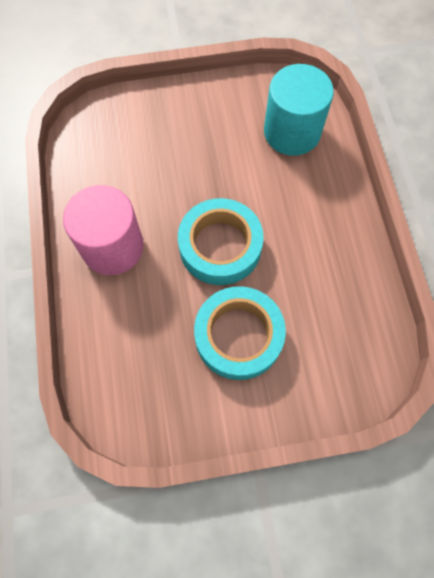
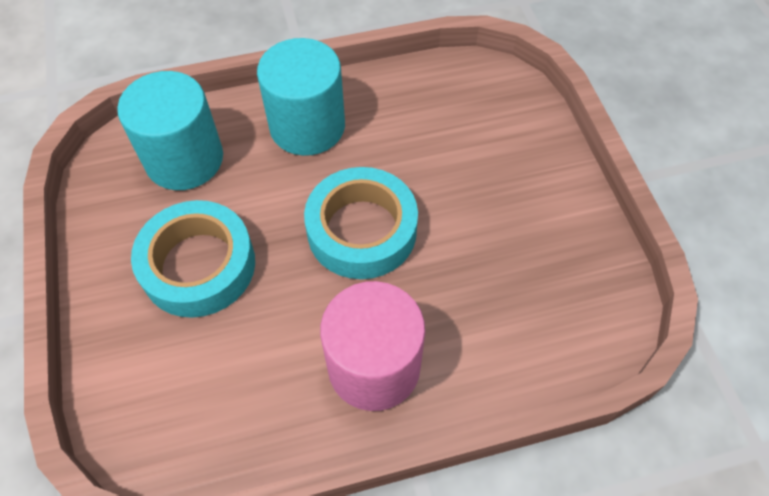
camera: 95 degrees left, 10 degrees down
turquoise tape [194,286,286,380] -> turquoise tape moved to [131,200,255,318]
none -> turquoise cylinder [257,38,345,156]

